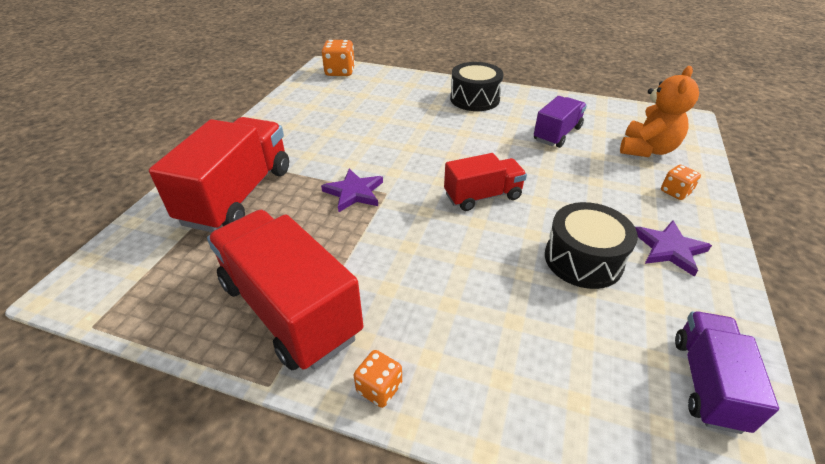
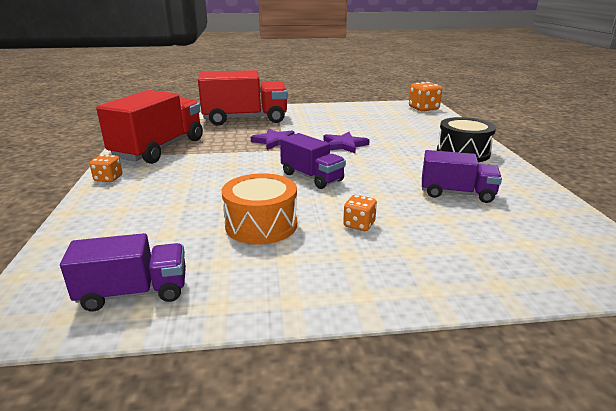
camera: 65 degrees right, 15 degrees down
red truck [444,153,527,211] -> purple truck [280,133,346,189]
black drum [545,202,638,289] -> orange drum [222,173,297,245]
orange teddy bear [620,66,699,157] -> none
purple star [635,221,712,277] -> purple star moved to [323,132,369,153]
orange dice [661,165,701,200] -> orange dice moved to [343,195,377,231]

